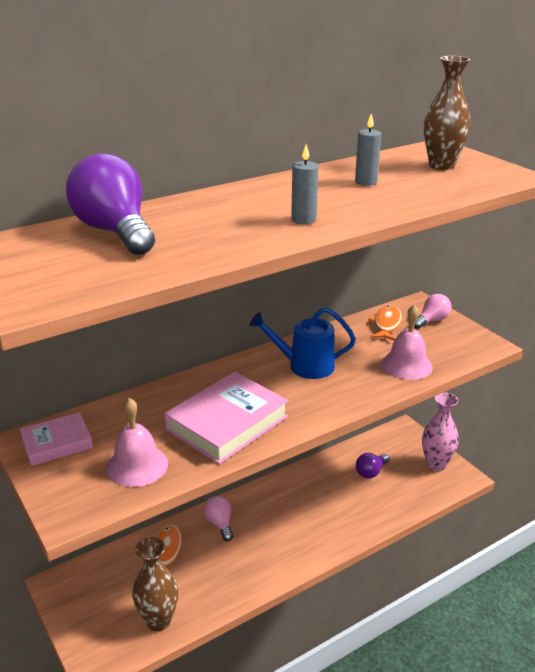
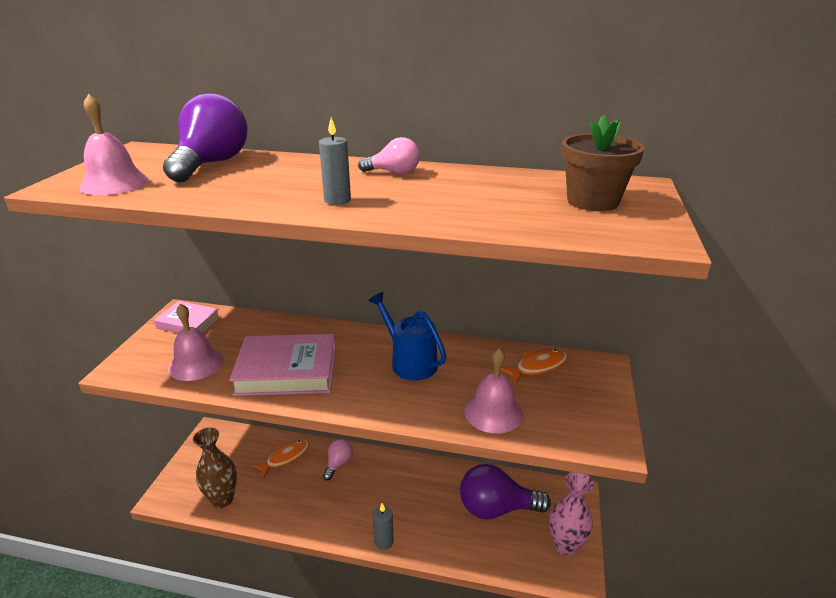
camera: 45 degrees right, 0 degrees up
grey candle [355,114,381,186] -> grey candle moved to [373,503,394,550]
purple light bulb [356,453,390,478] -> purple light bulb [460,464,551,519], size x1.92
pink light bulb [414,294,452,329] -> pink light bulb moved to [358,137,420,174]
brown vase [424,56,471,170] -> brown flower pot [561,115,645,211]
none -> pink bell [79,94,149,195]

